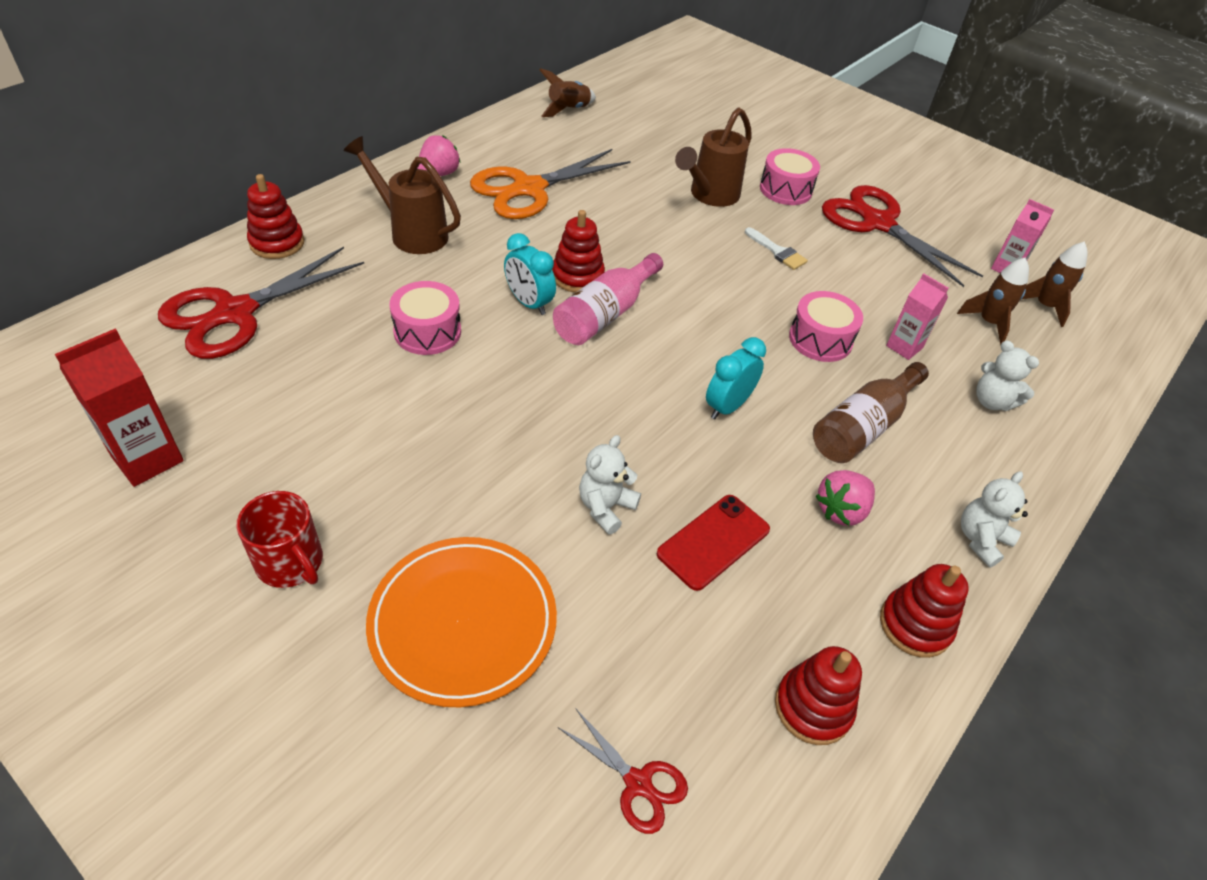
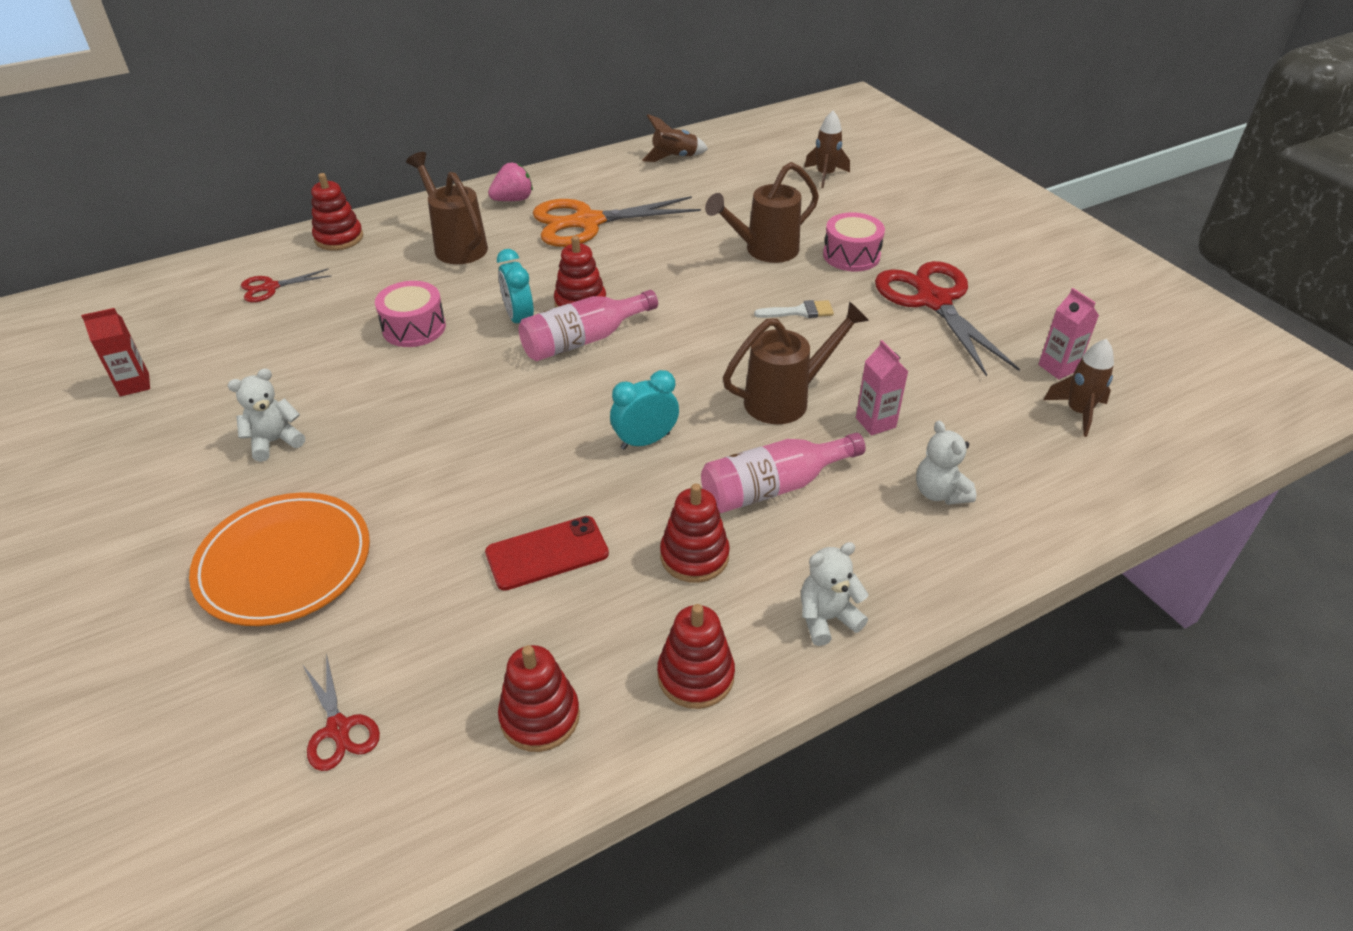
camera: 25 degrees right, 5 degrees down
red carton [55,329,184,487] -> red carton [81,308,150,397], size x0.65
red scissors [158,247,364,359] -> red scissors [241,268,331,302], size x0.48
red mug [236,491,323,588] -> none
white teddy bear [579,435,641,535] -> white teddy bear moved to [227,369,305,462]
white brush [745,227,808,270] -> white brush turned 75 degrees counterclockwise [754,300,834,318]
pink drum [789,291,863,362] -> brown watering can [723,301,869,424]
brown bottle [813,362,929,463] -> pink bottle [701,433,866,513]
pink strawberry [816,470,875,525] -> red stacking toy [660,484,730,583]
brown rocket [957,258,1029,345] -> brown rocket moved to [804,111,850,188]

